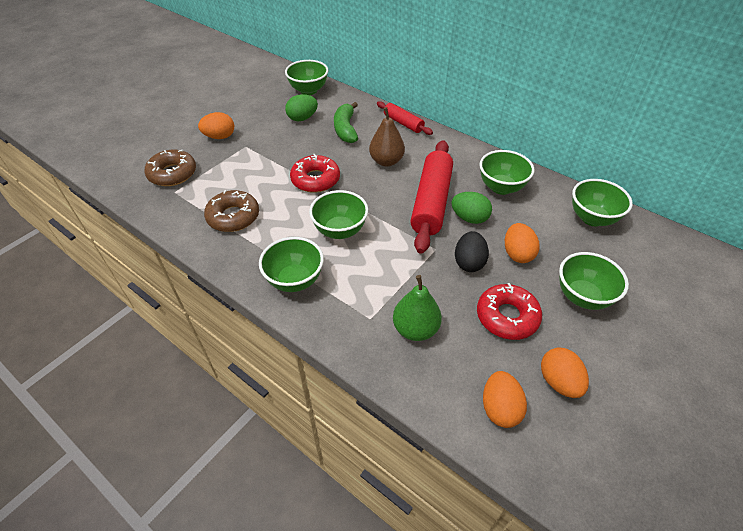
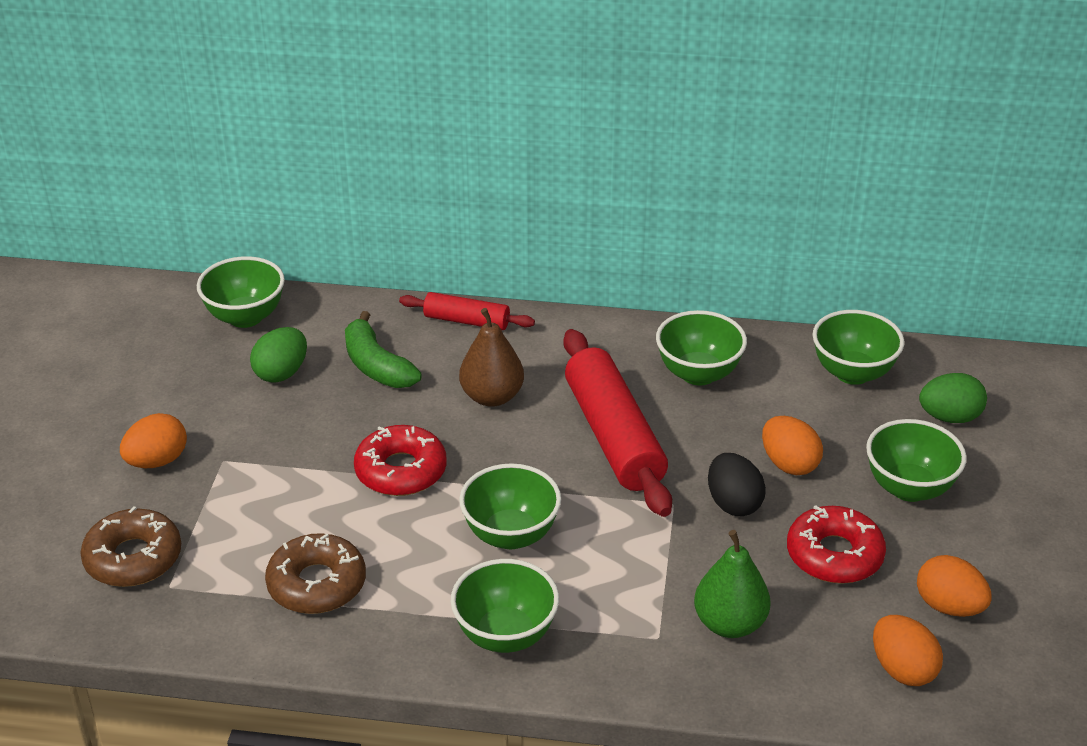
camera: 30 degrees left, 10 degrees down
green egg [451,192,492,224] -> green egg moved to [919,373,987,423]

